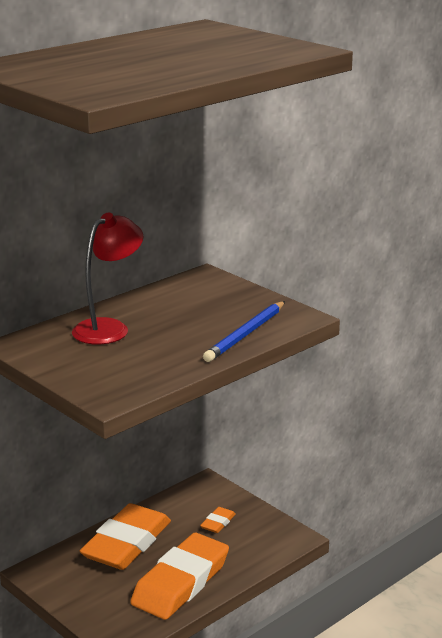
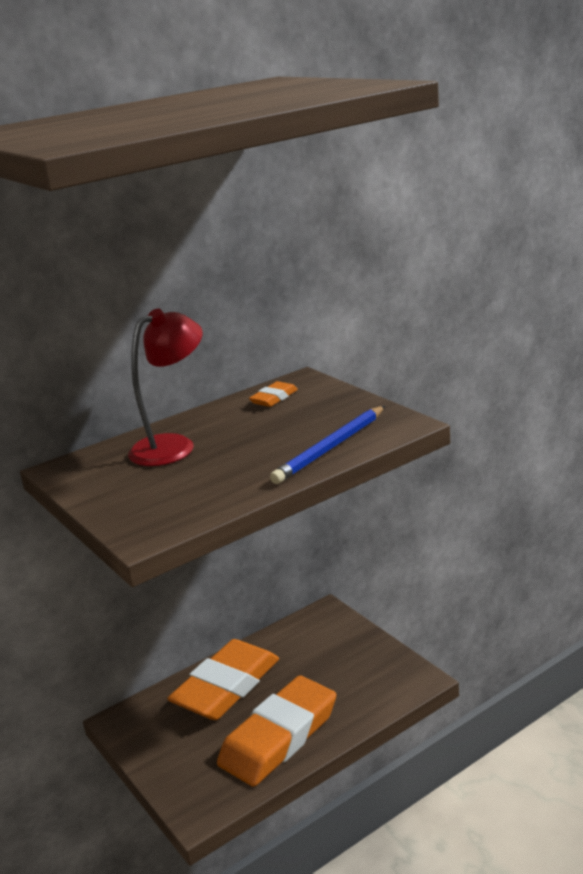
camera: 10 degrees right, 0 degrees up
orange eraser [200,507,236,533] -> orange eraser moved to [249,381,298,407]

